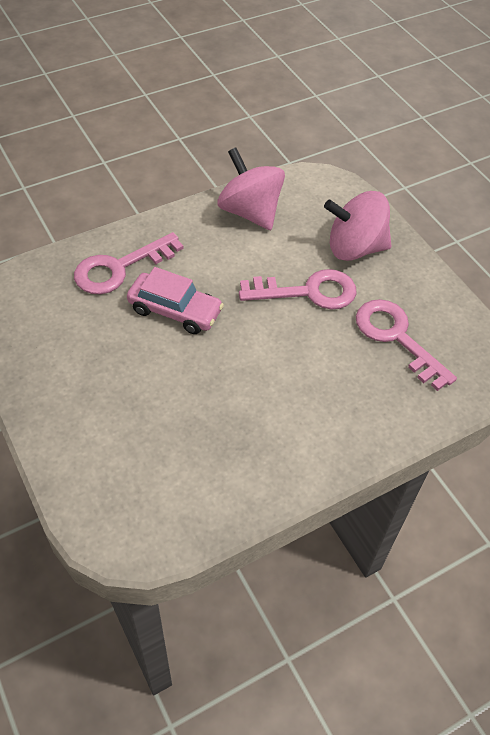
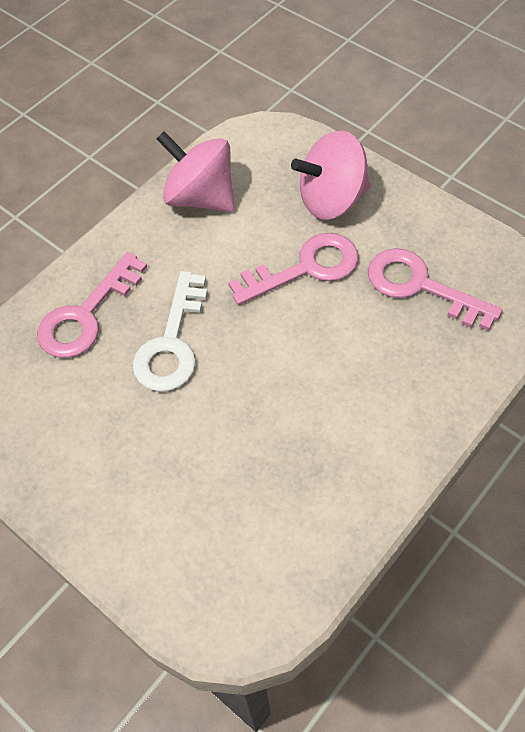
camera: 15 degrees left, 5 degrees up
pink car [127,267,224,334] -> white key [132,271,208,391]

